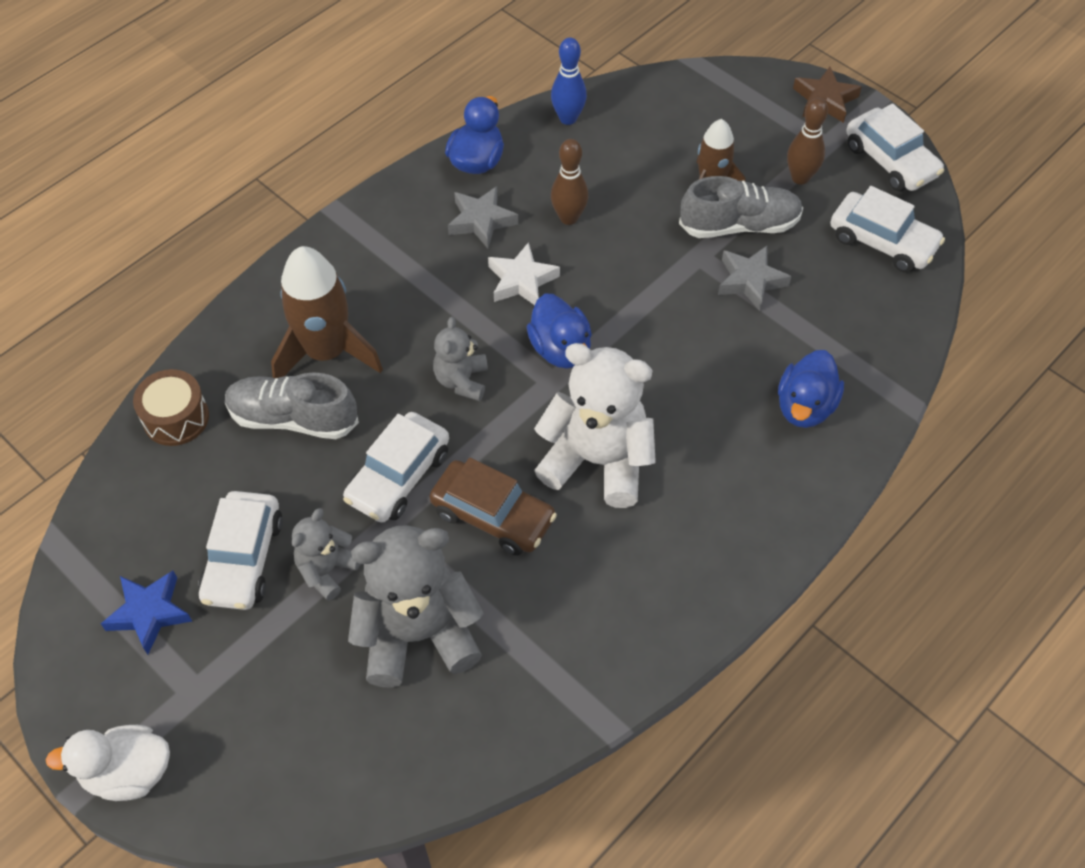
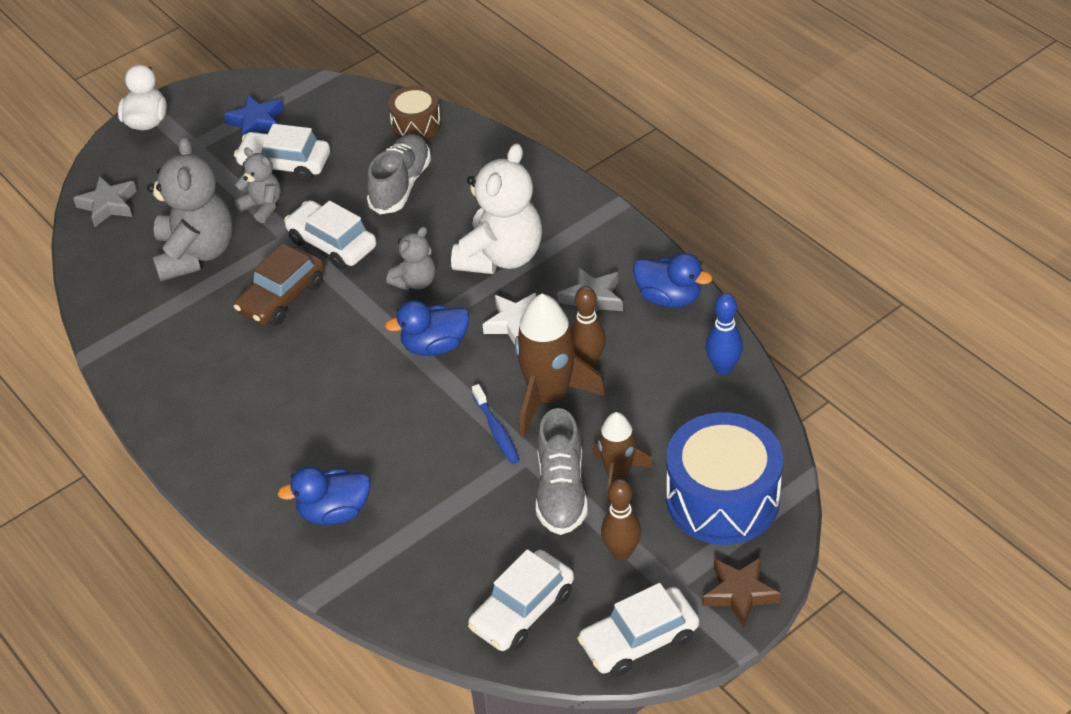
camera: 100 degrees right, 10 degrees down
brown rocket [271,246,383,378] -> brown rocket moved to [515,294,606,437]
grey teddy bear [433,317,488,401] -> grey teddy bear turned 120 degrees clockwise [386,227,435,290]
white teddy bear [534,343,656,508] -> white teddy bear moved to [451,143,542,274]
grey star [718,246,792,311] -> grey star moved to [73,176,137,227]
blue duck [778,350,844,428] -> blue duck turned 45 degrees counterclockwise [277,466,371,525]
none -> blue toothbrush [472,384,520,464]
none -> blue drum [666,412,783,545]

